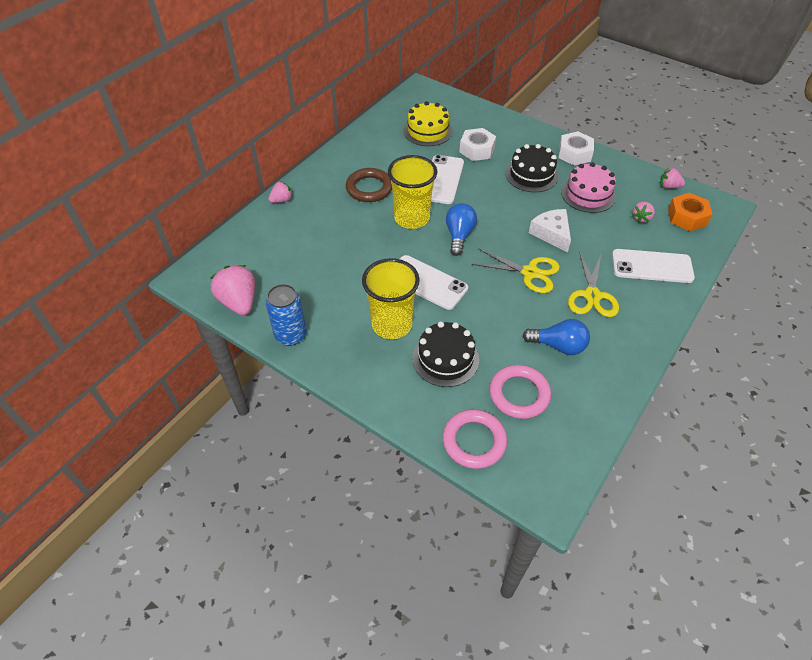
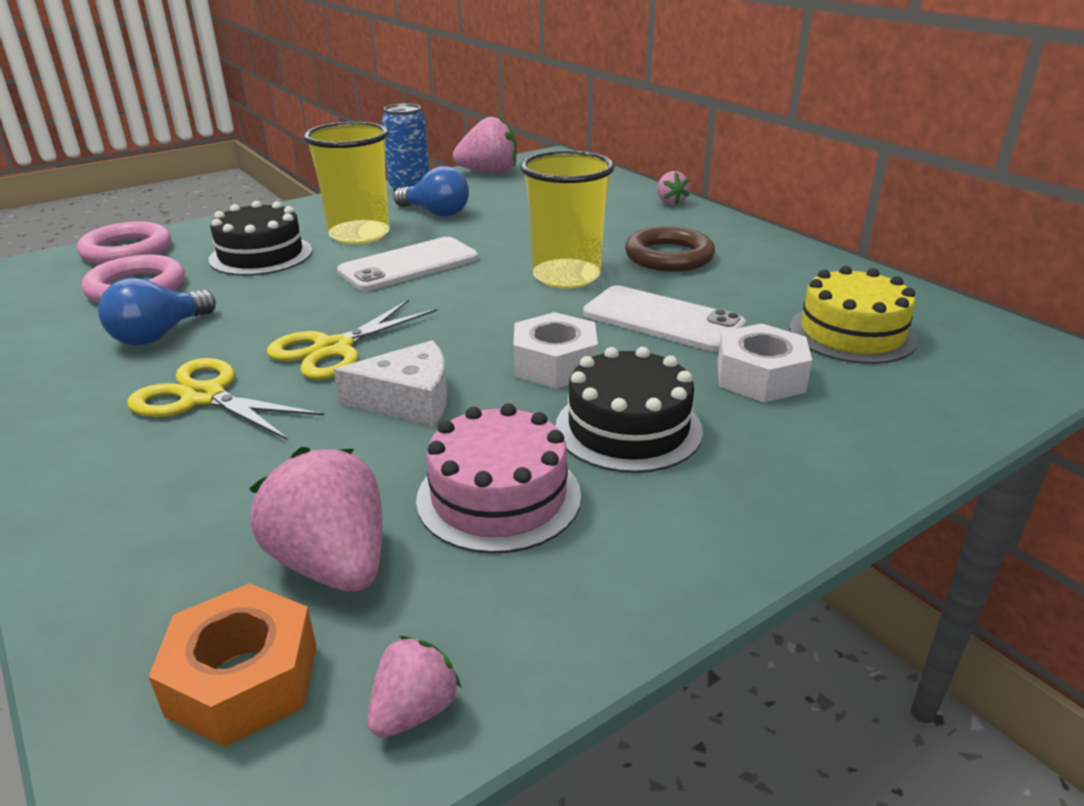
camera: 110 degrees right, 20 degrees down
blue light bulb [446,203,477,256] -> blue light bulb moved to [394,166,469,217]
white nut [558,131,594,166] -> white nut moved to [513,312,598,389]
white phone [612,249,695,283] -> none
pink strawberry [632,202,655,223] -> pink strawberry [249,447,382,592], size x1.85

